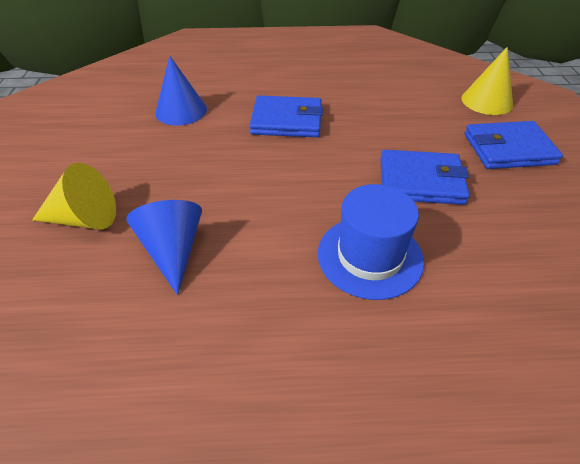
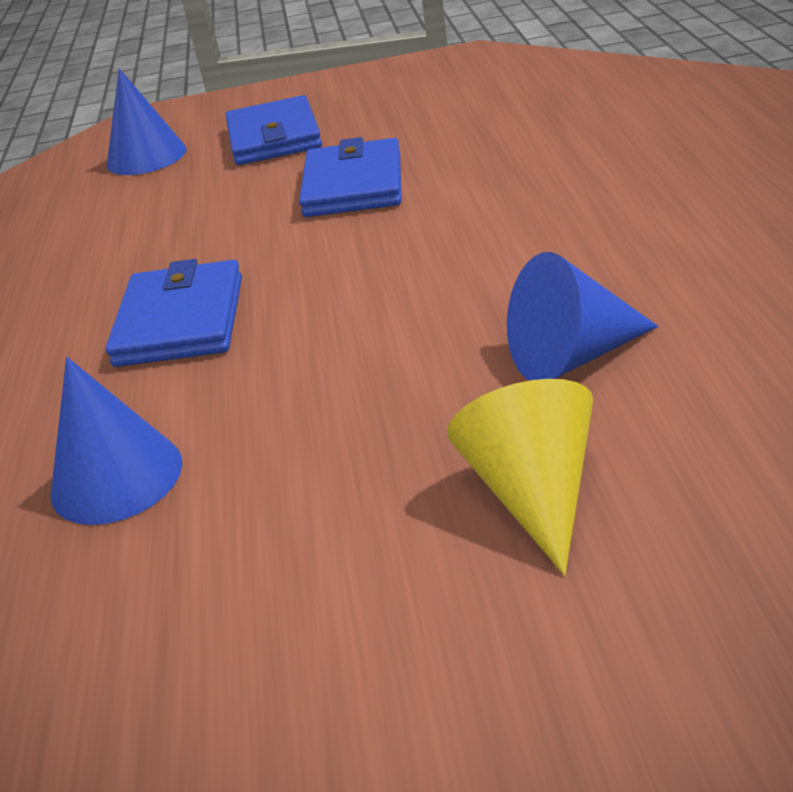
camera: 90 degrees left, 10 degrees down
blue hat [318,184,424,300] -> none
yellow cone [461,47,513,115] -> blue cone [107,68,186,175]

